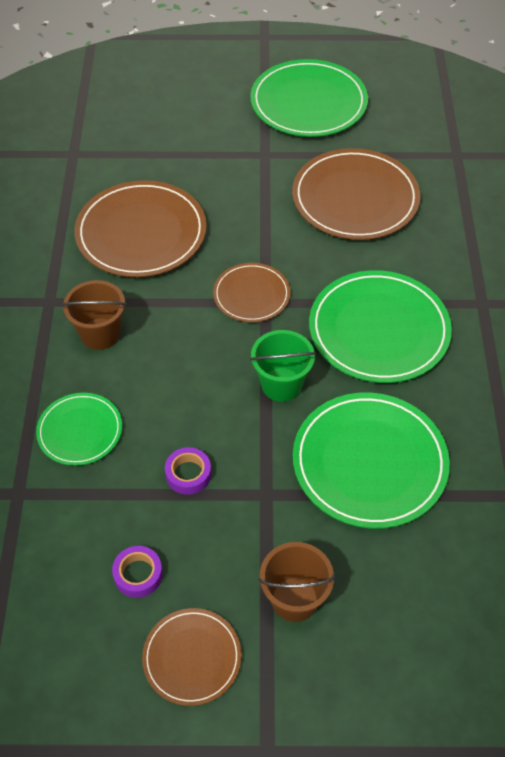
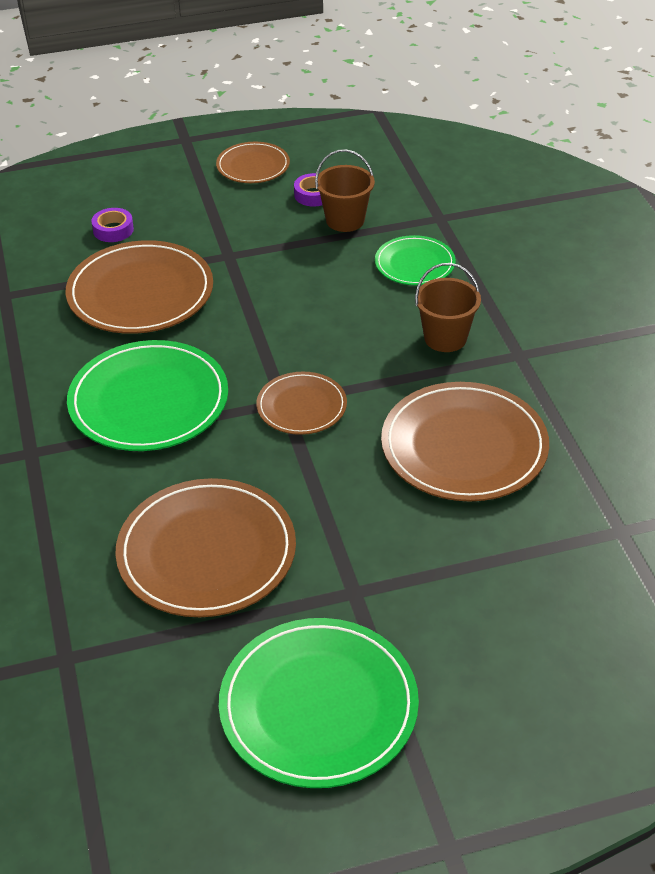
camera: 165 degrees right, 10 degrees down
purple tape [165,447,211,495] -> purple tape moved to [91,208,134,242]
green bucket [250,330,316,402] -> none
brown bucket [258,542,335,622] -> brown bucket moved to [315,149,375,232]
green plate [293,392,450,529] -> brown plate [66,240,213,334]

